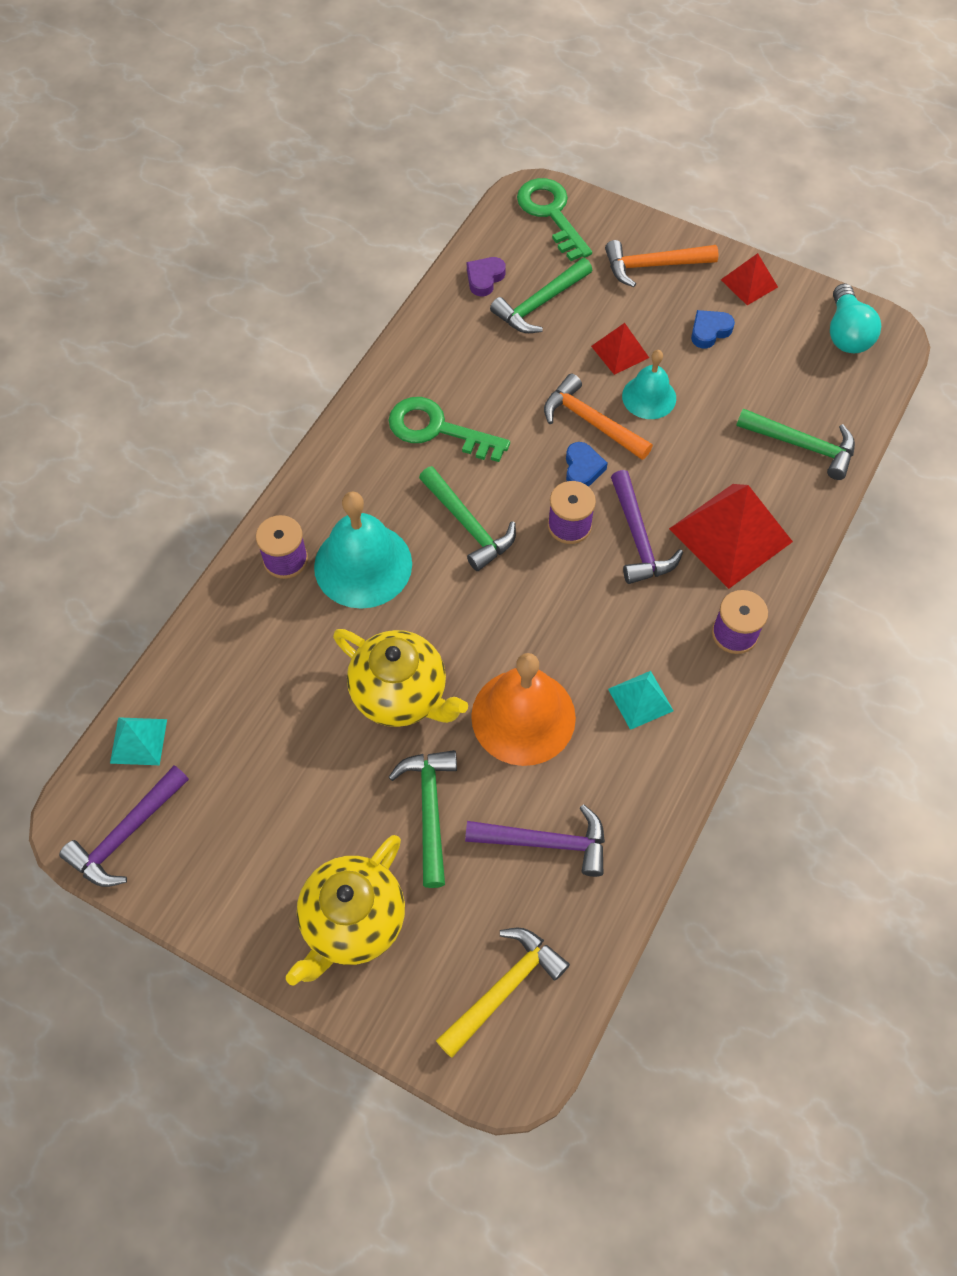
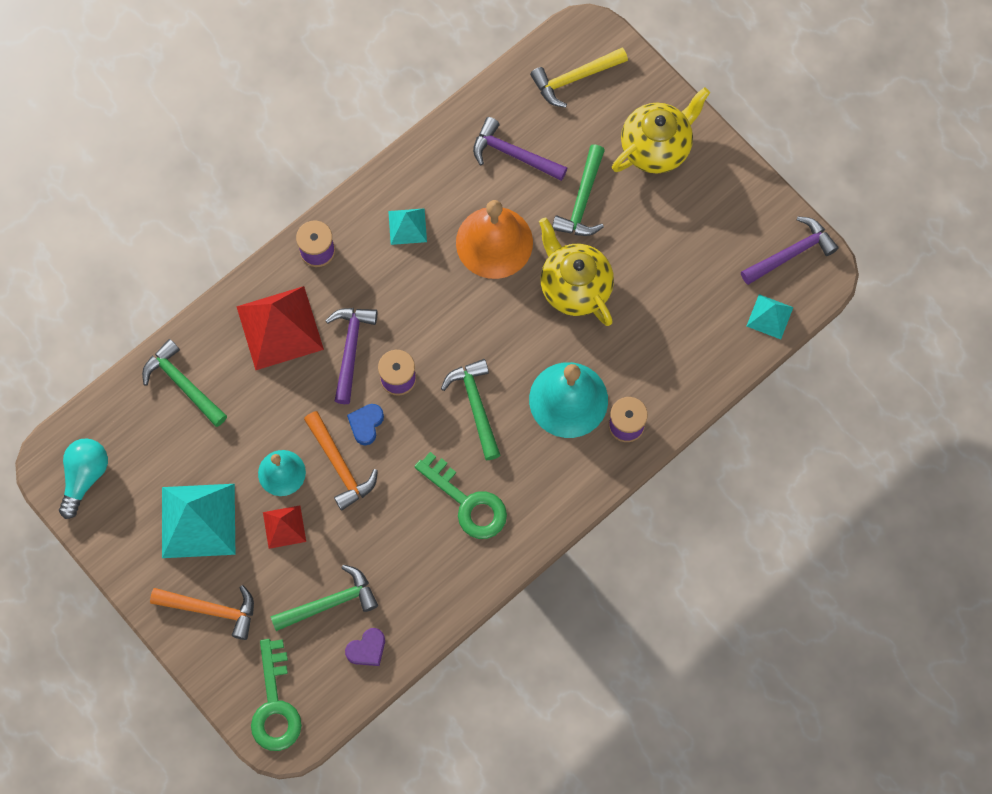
camera: 160 degrees left, 10 degrees up
blue heart [691,310,735,348] -> turquoise pyramid [162,484,235,558]
red pyramid [721,253,778,305] -> none

